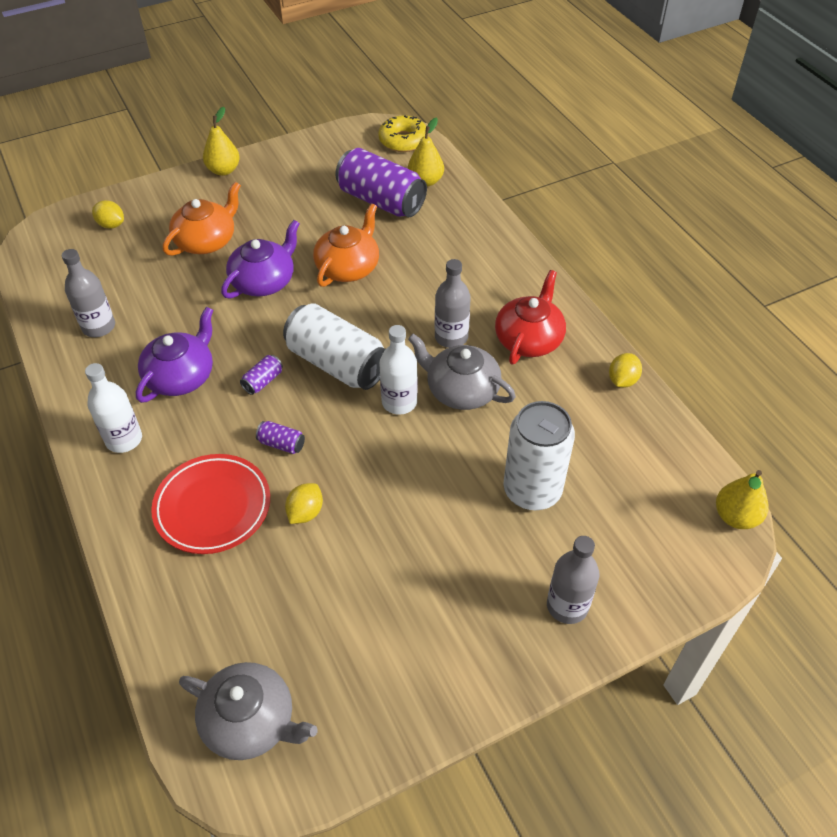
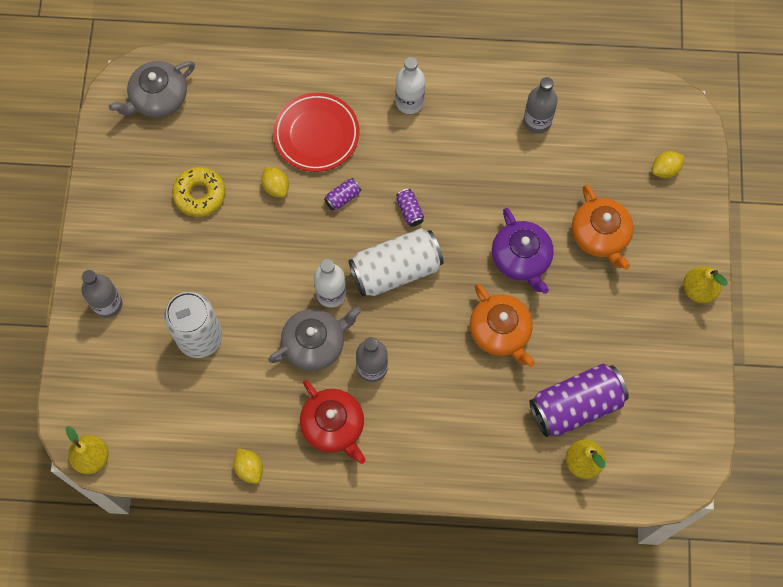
camera: 120 degrees right, 20 degrees up
purple teapot [136,307,213,403] -> none
yellow donut [378,115,426,152] -> yellow donut moved to [172,167,225,217]

